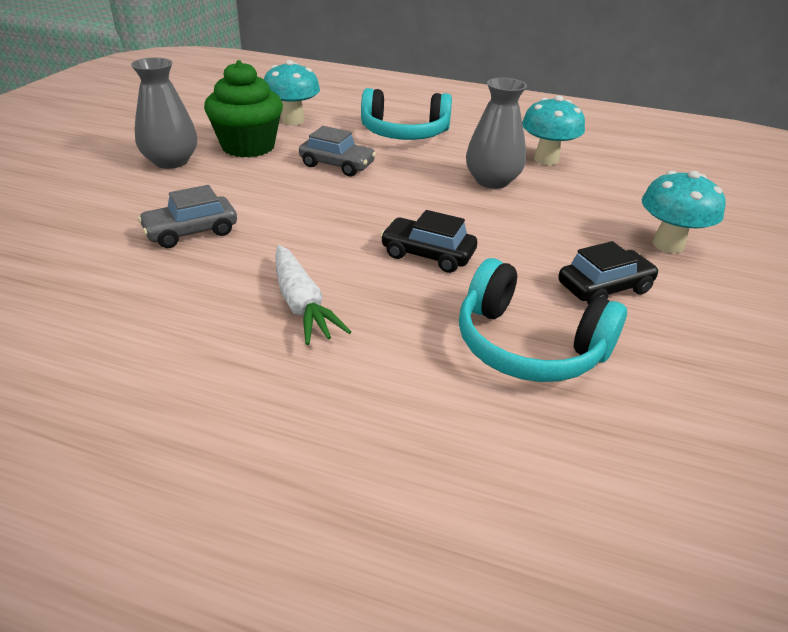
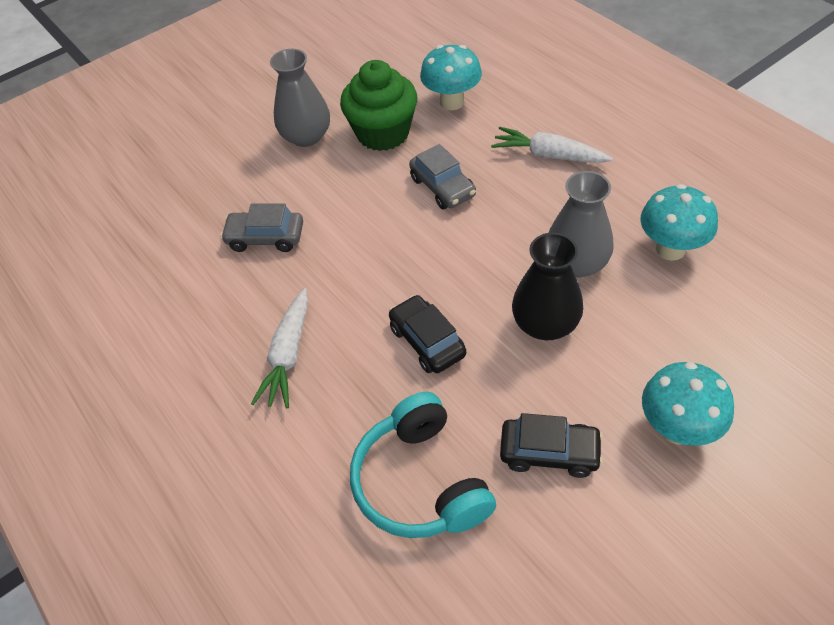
camera: 40 degrees right, 15 degrees up
turquoise headphones [361,88,452,140] -> white carrot [491,127,613,163]
none -> black vase [512,232,583,340]

